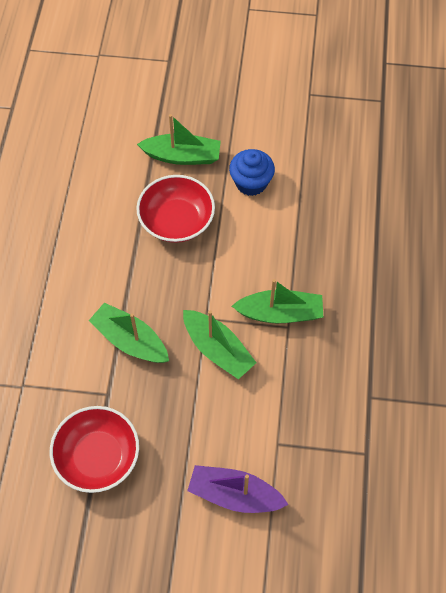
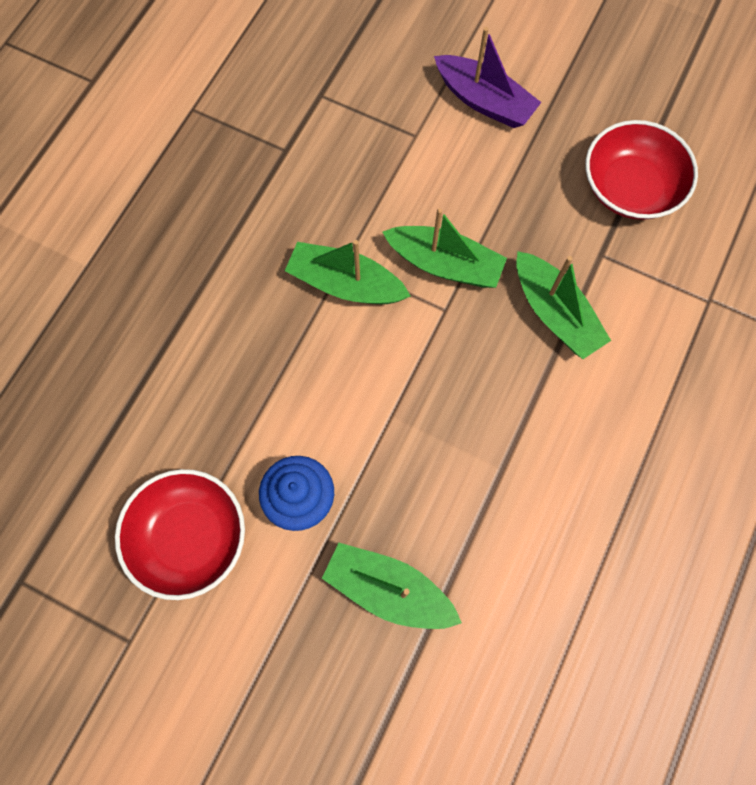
camera: 160 degrees left, 10 degrees up
red bowl [136,175,215,243] -> red bowl moved to [115,469,245,600]
green boat [183,310,256,379] -> green boat turned 135 degrees clockwise [383,208,507,288]

